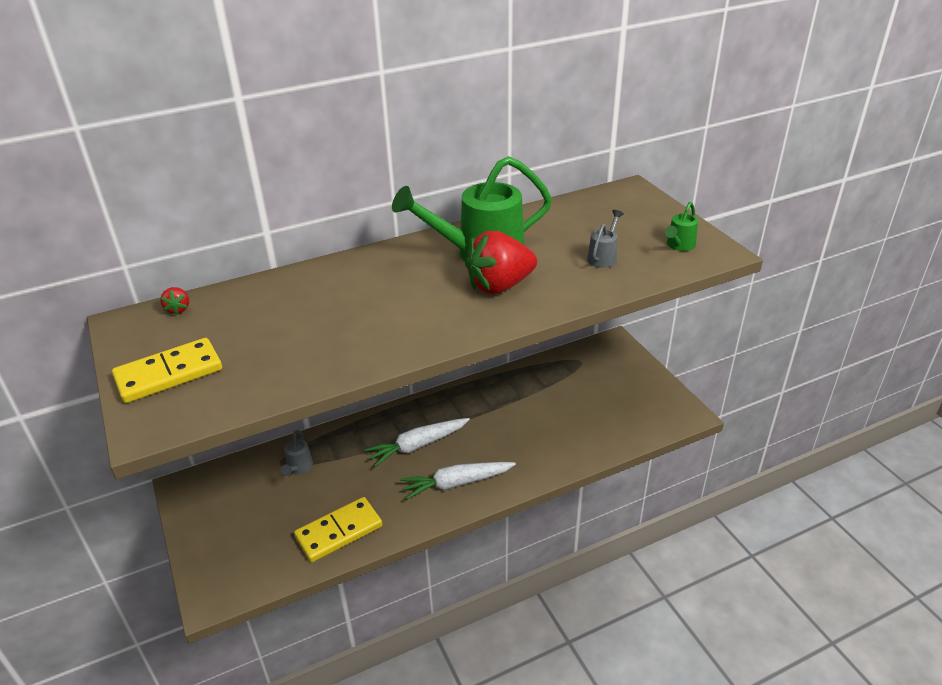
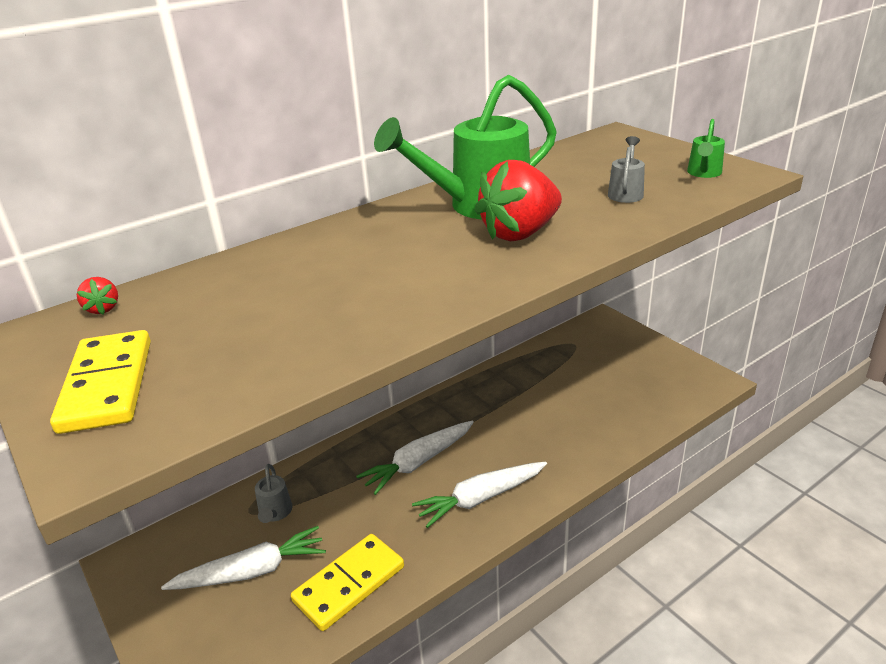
camera: 10 degrees left, 5 degrees down
yellow domino [112,338,222,403] -> yellow domino turned 60 degrees counterclockwise [50,330,151,434]
none -> white carrot [161,526,326,590]

